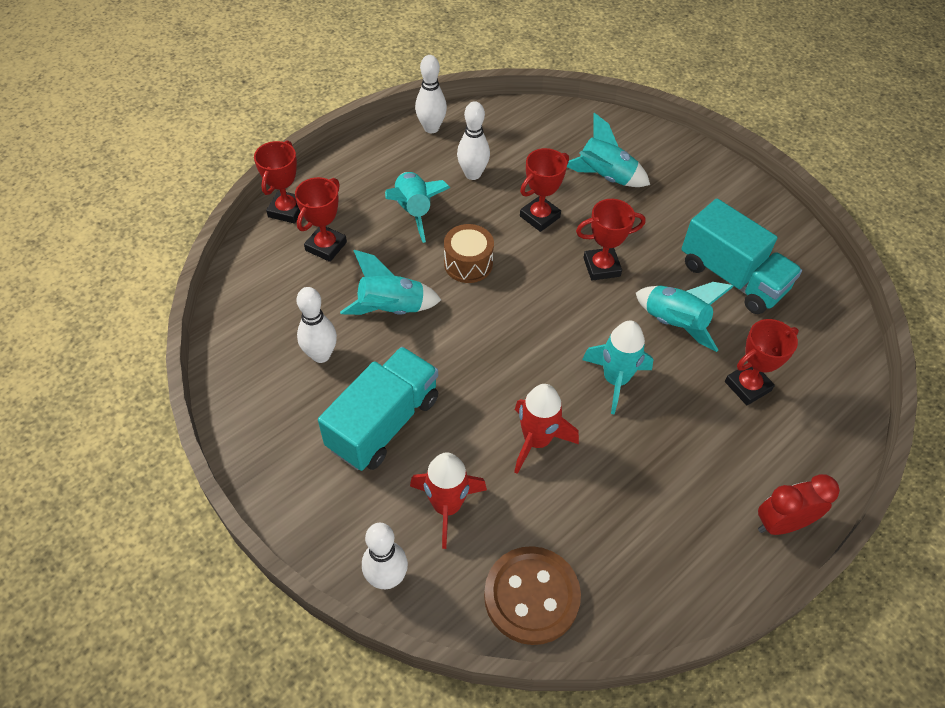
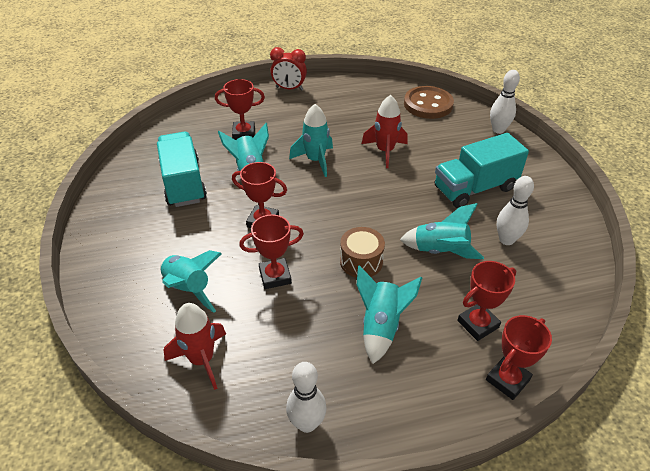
camera: 150 degrees left, 10 degrees down
red rocket [410,452,487,549] -> red rocket moved to [164,303,226,390]
white bowling pin [457,101,490,180] -> none

